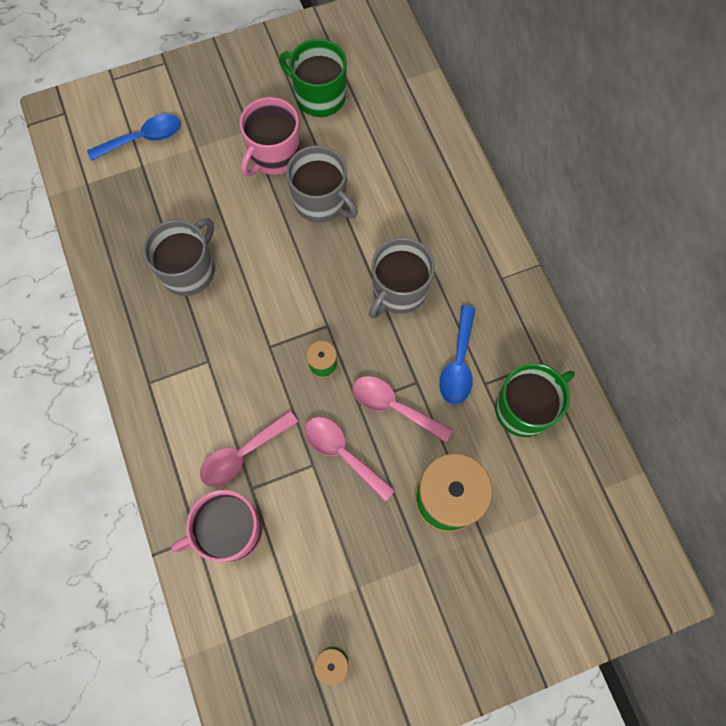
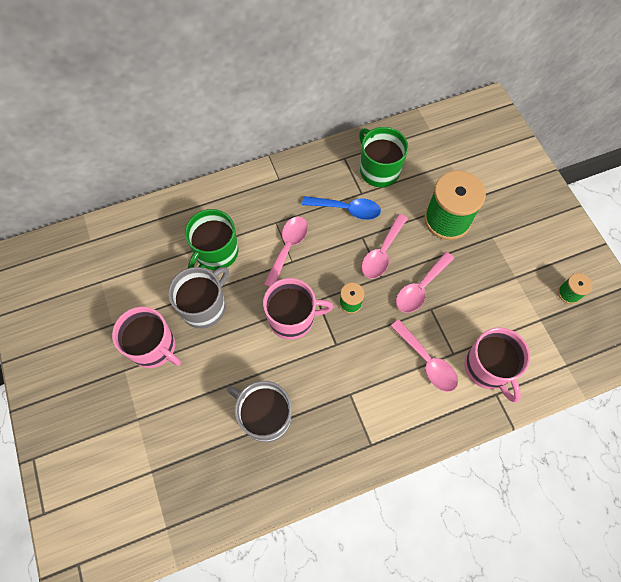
camera: 90 degrees left, 5 degrees down
blue spoon [87,114,181,161] -> none
green mug [279,39,347,117] -> green mug moved to [185,209,238,270]
grey mug [369,237,435,319] -> pink spoon [264,216,308,287]
none -> pink mug [263,278,333,340]

